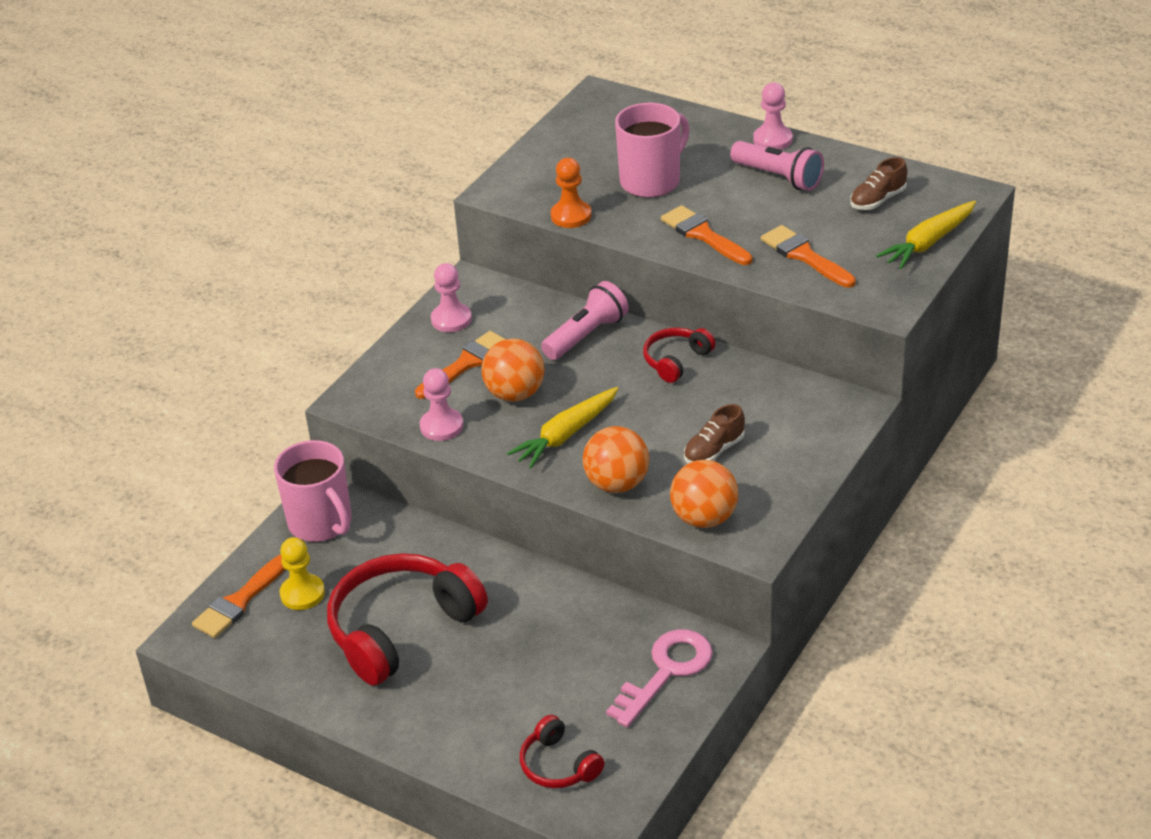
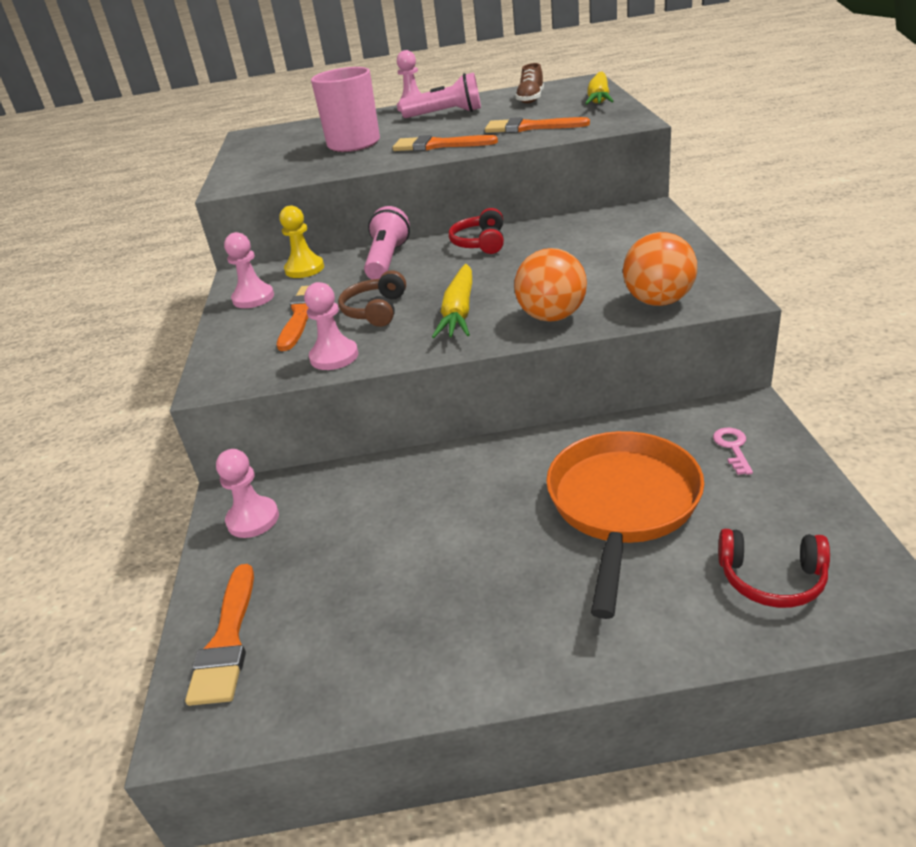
camera: 35 degrees left, 5 degrees down
pink mug [274,440,352,542] -> pink pawn [216,449,279,538]
yellow pawn [279,537,325,610] -> yellow pawn moved to [279,206,324,278]
red headphones [327,553,488,685] -> none
orange ball [481,339,545,402] -> brown headphones [338,270,406,327]
orange pawn [551,158,591,228] -> none
pink key [606,629,713,727] -> pink key [713,428,753,475], size x0.47
brown shoe [684,404,745,464] -> none
none -> orange pan [546,431,704,619]

